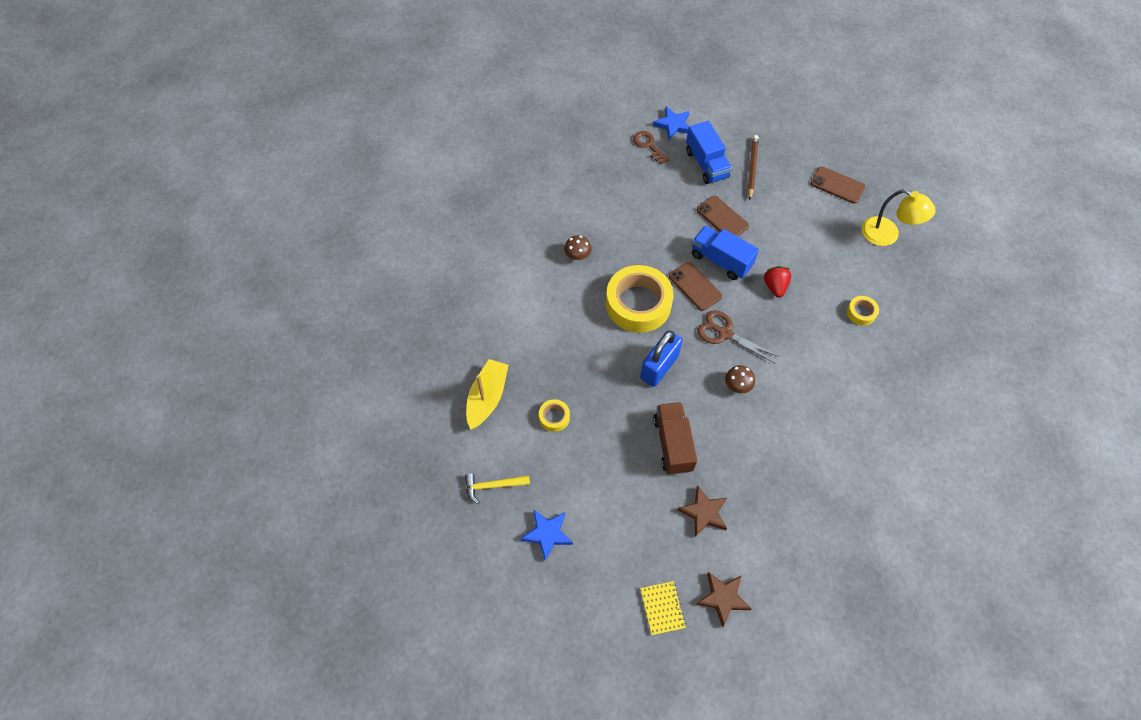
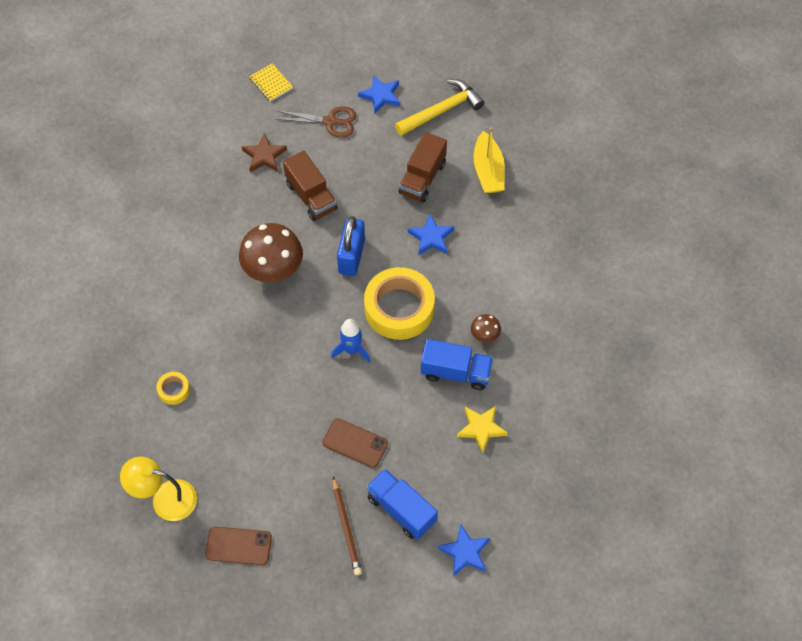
camera: 155 degrees right, 0 degrees up
yellow hammer [465,473,530,504] -> yellow hammer [395,79,484,136], size x1.63
yellow tape [539,399,570,432] -> brown truck [399,132,447,203]
brown key [633,131,669,165] -> none
brown phone [669,262,722,311] -> blue rocket [331,319,370,362]
blue truck [692,226,759,280] -> blue truck moved to [421,339,493,390]
brown star [696,572,752,628] -> none
brown scissors [697,310,778,363] -> brown scissors moved to [276,107,357,137]
brown mushroom [725,365,755,394] -> brown mushroom [239,223,303,283], size x2.15
red strawberry [764,266,791,298] -> none
none -> blue star [408,214,454,255]
none -> yellow star [457,406,508,452]

